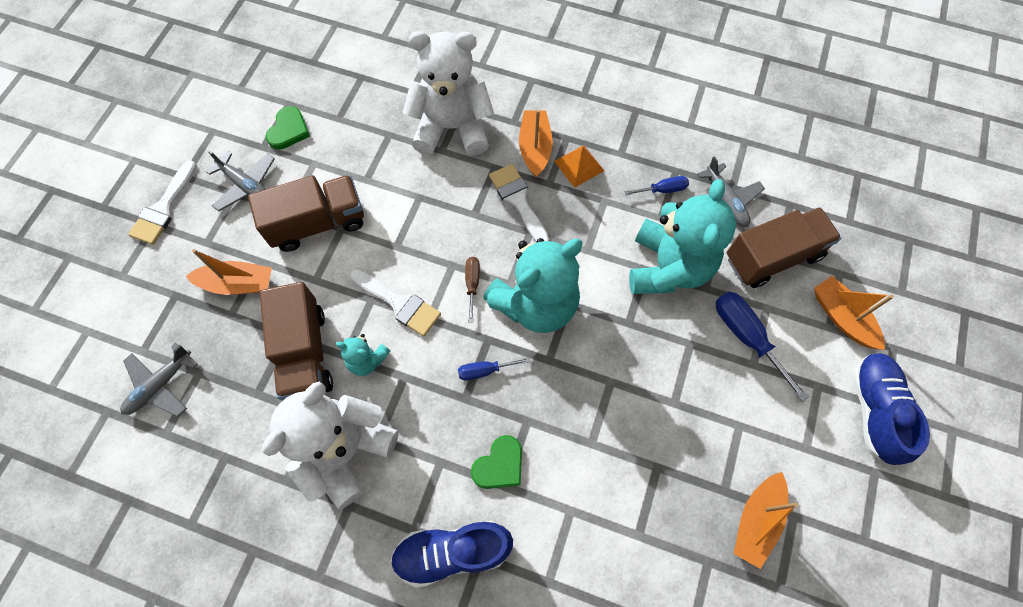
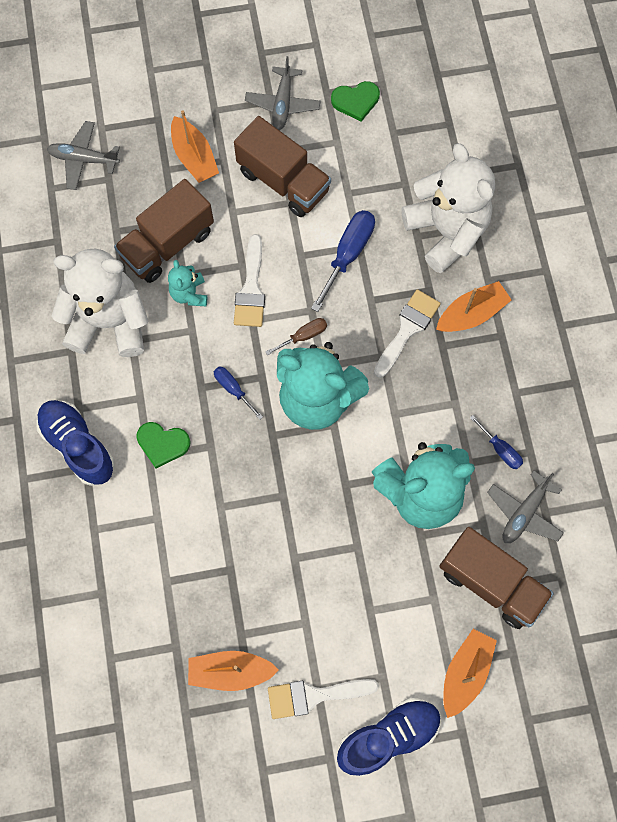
camera: 60 degrees right, 5 degrees up
white brush [128,160,197,245] -> white brush moved to [268,679,379,719]
orange pyramid [554,145,604,188] -> none
blue screwdriver [716,291,809,402] -> blue screwdriver moved to [311,210,375,312]

